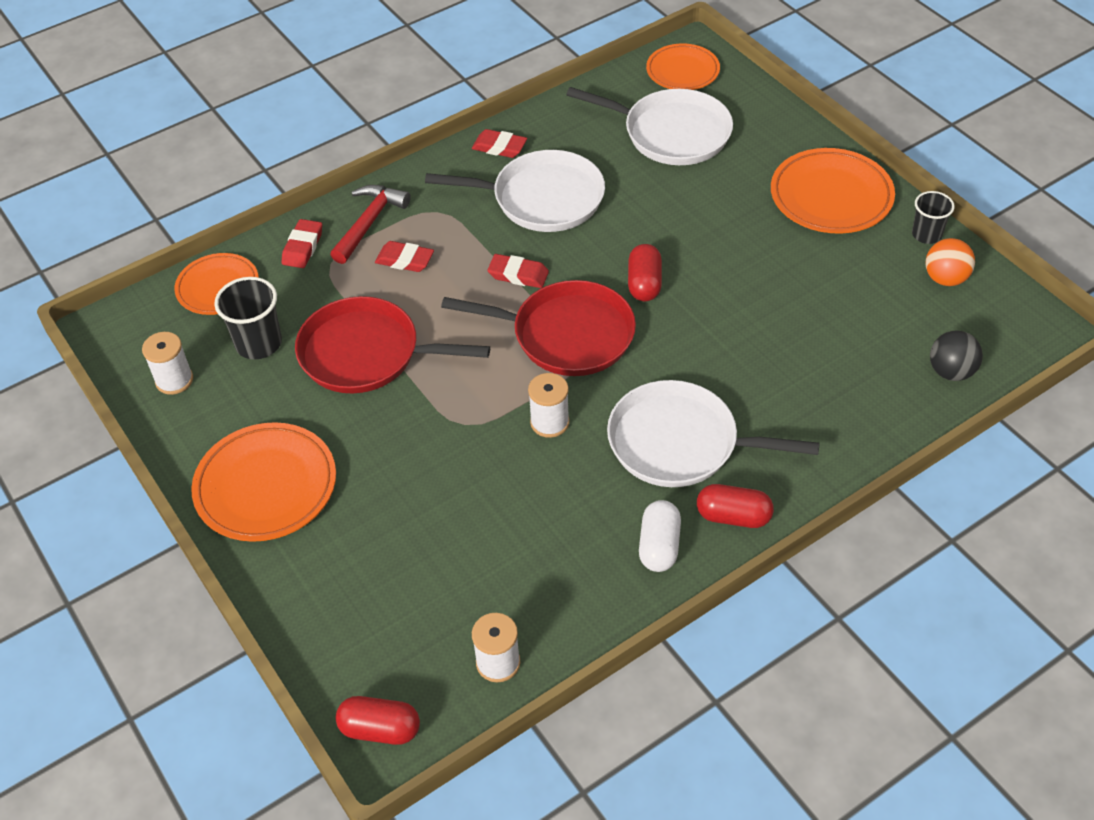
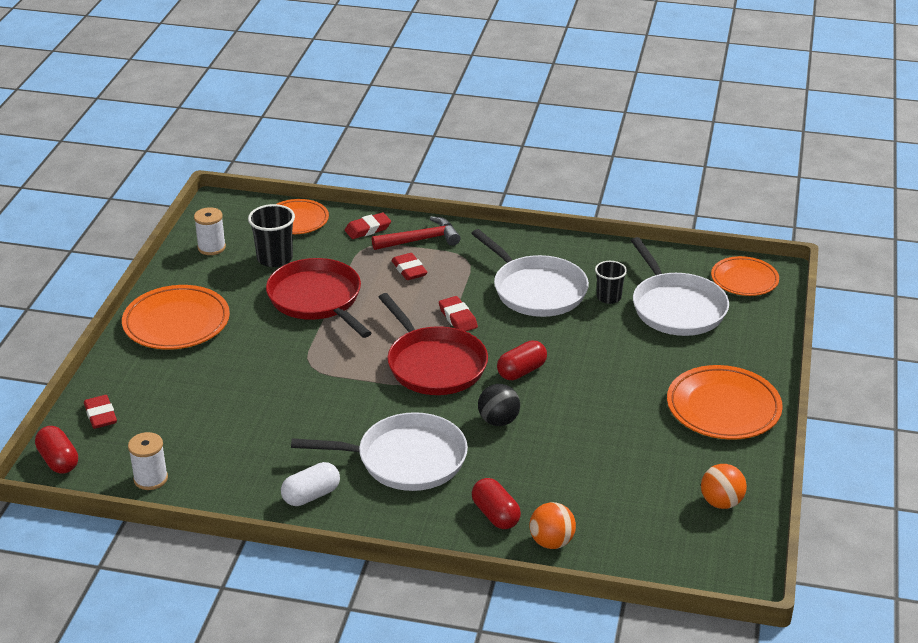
camera: 45 degrees right, 15 degrees down
red eraser [472,129,527,158] -> red eraser moved to [84,395,117,429]
white spool [528,373,570,438] -> none
white pan [607,380,820,487] -> white pan turned 120 degrees clockwise [291,412,468,491]
red capsule [697,484,774,528] -> red capsule moved to [472,478,521,529]
black cup [912,191,955,244] -> black cup moved to [595,261,627,304]
black ball [930,330,983,381] -> black ball moved to [478,384,520,426]
none -> orange ball [529,502,576,549]

